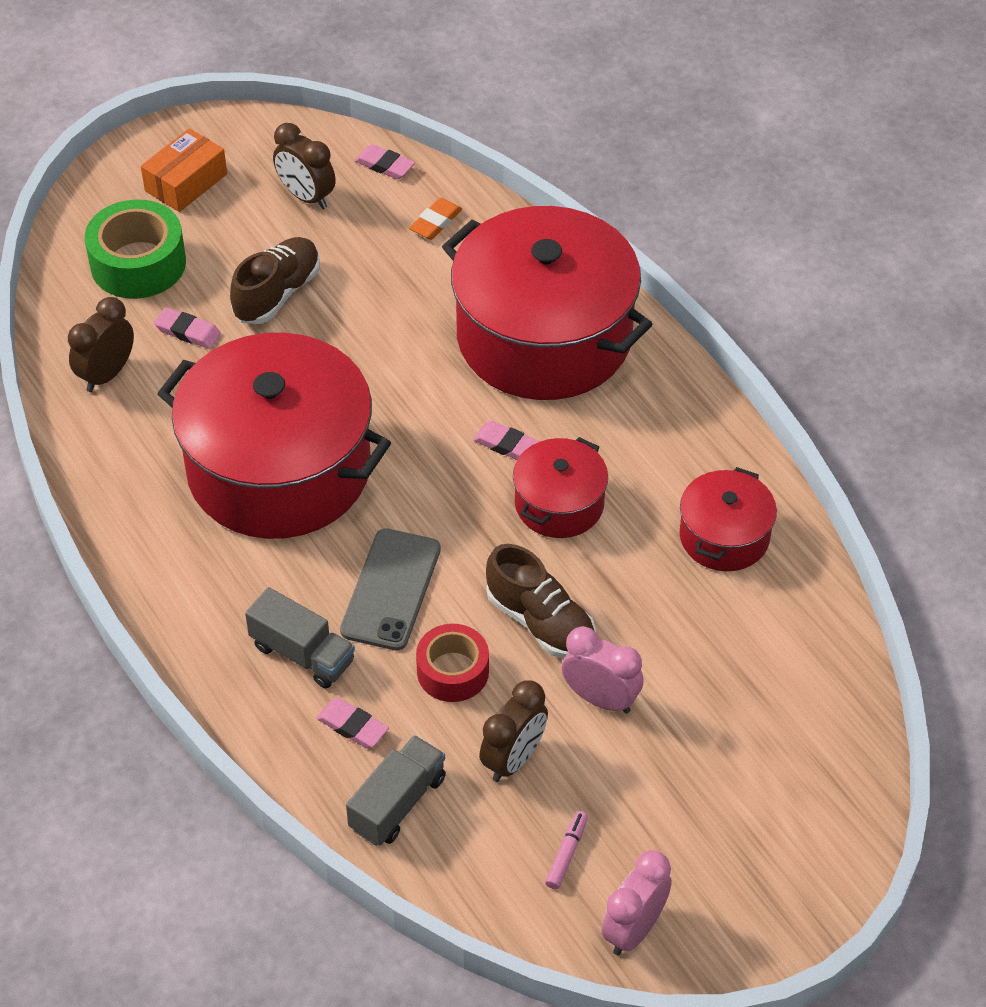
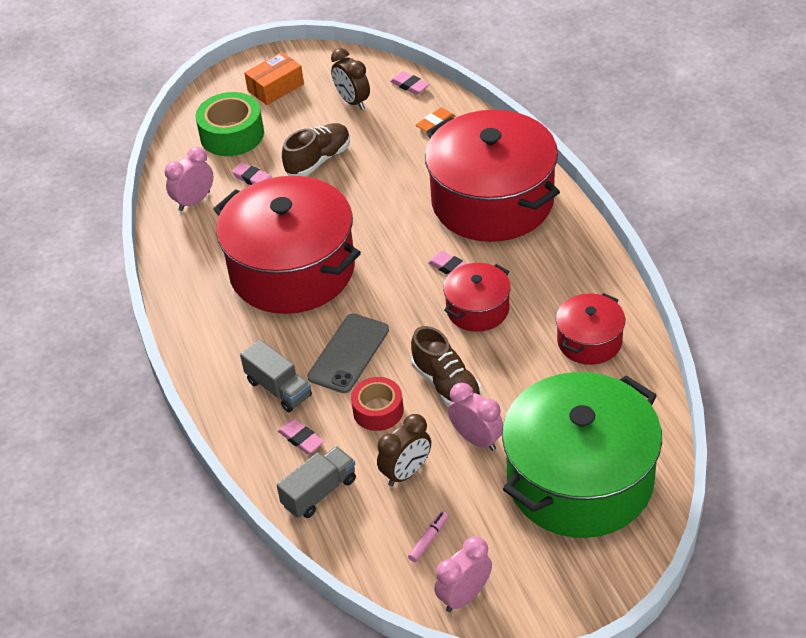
camera: 15 degrees right, 5 degrees down
brown clock [68,297,134,392] -> pink clock [165,147,213,211]
none -> green pot [502,372,662,538]

